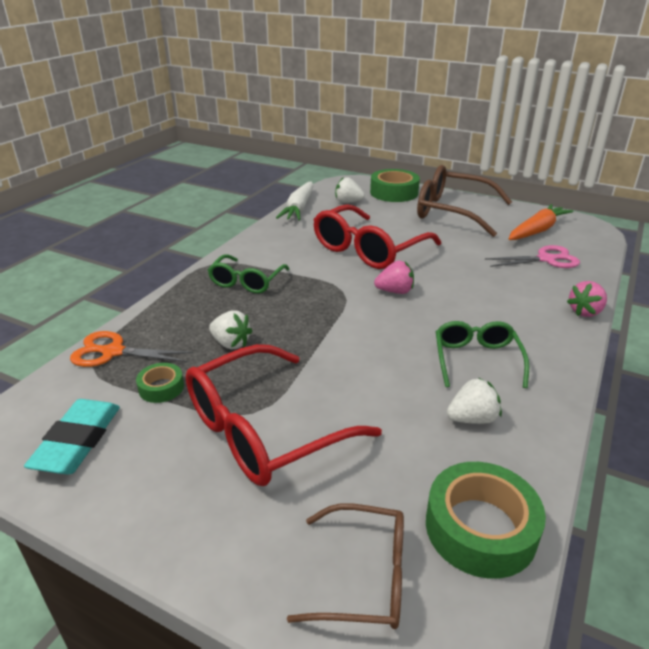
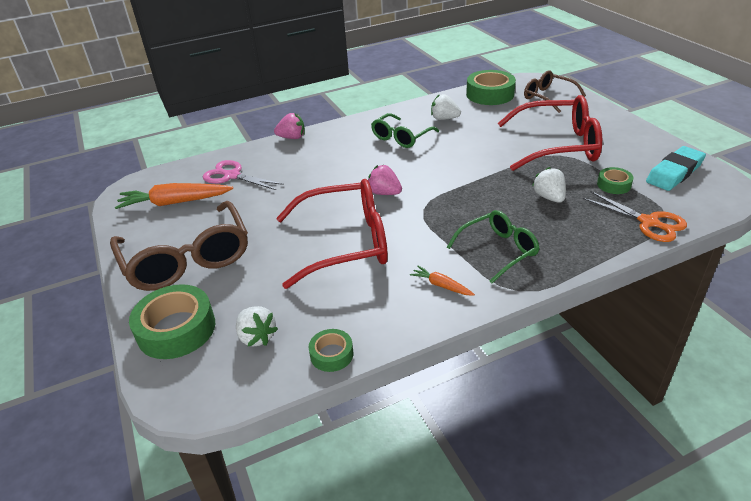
camera: 140 degrees left, 5 degrees up
white carrot [276,181,313,220] -> green tape [309,329,353,372]
none -> orange carrot [410,266,475,295]

